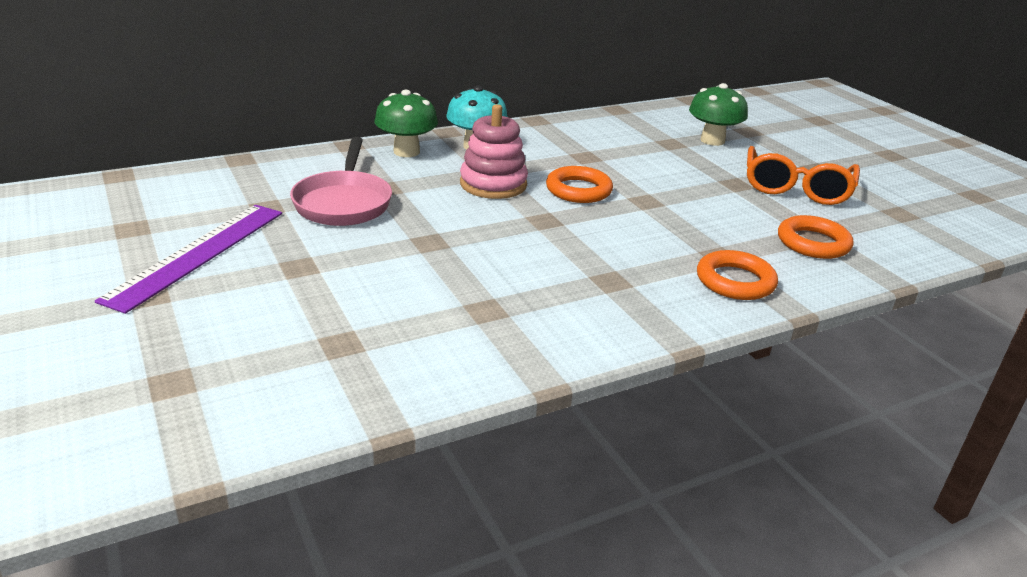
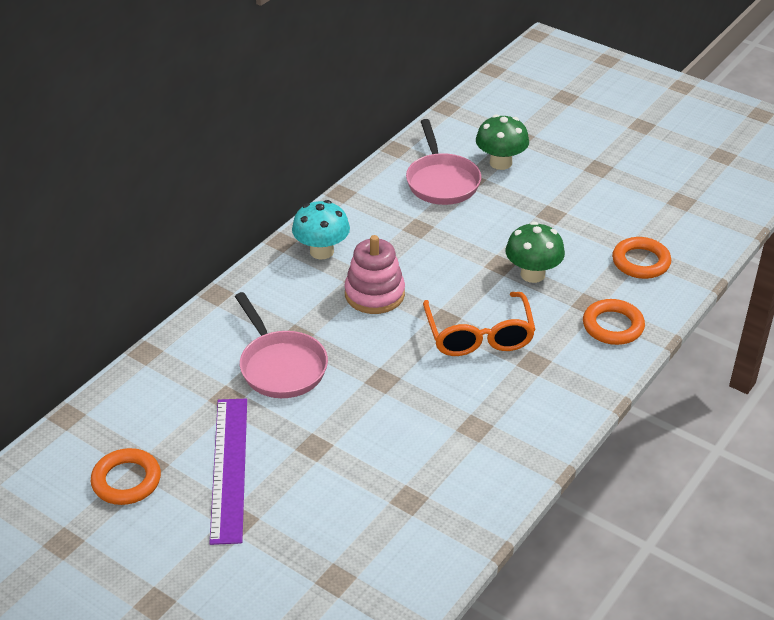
camera: 25 degrees left, 10 degrees up
green mushroom [374,90,438,157] -> green mushroom moved to [506,222,565,283]
orange ring [546,166,613,203] -> orange ring moved to [91,448,161,505]
orange glasses [747,146,860,205] -> orange glasses moved to [423,292,536,356]
none -> pink pan [406,119,481,205]

